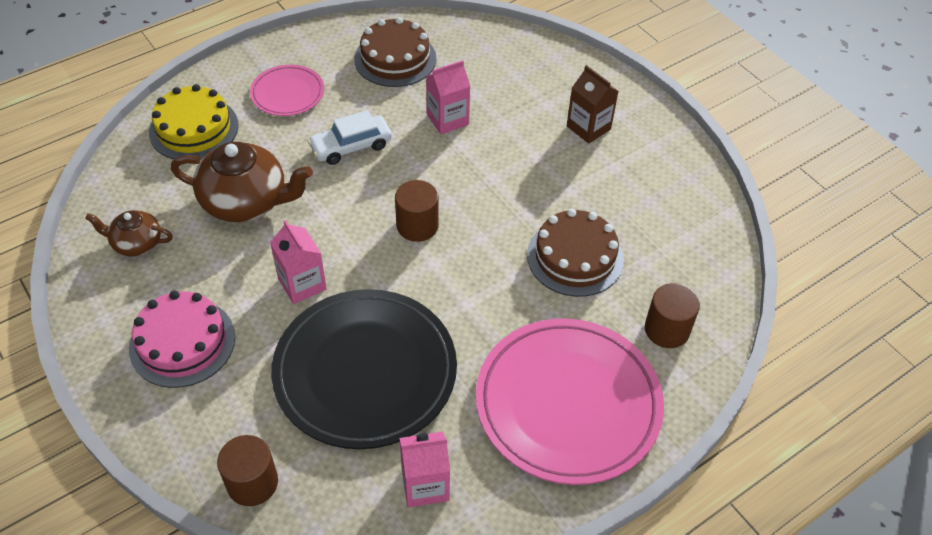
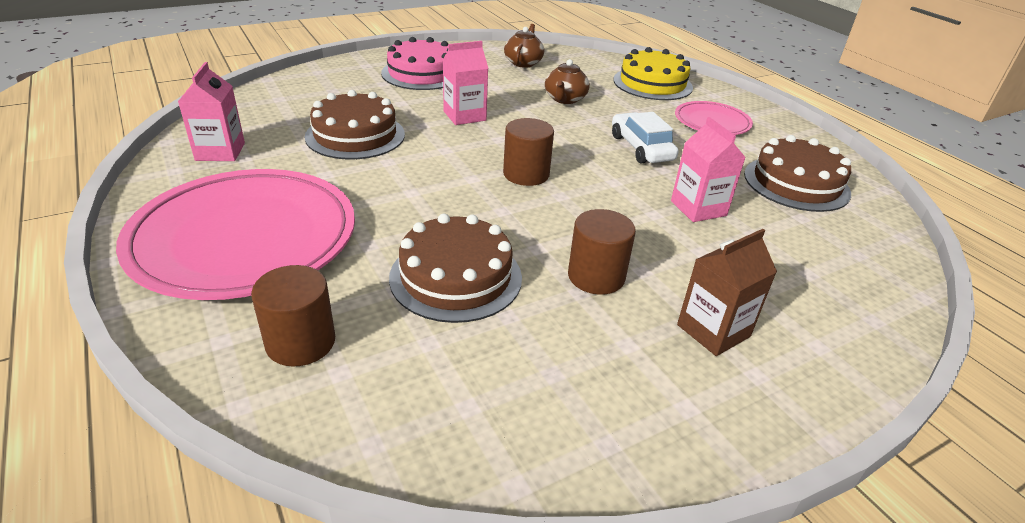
camera: 95 degrees right, 15 degrees down
brown teapot [171,142,313,222] -> brown teapot [545,59,590,104], size x0.56
brown cylinder [217,435,278,506] -> brown cylinder moved to [568,209,636,295]
black plate [271,289,457,449] -> brown cake [305,90,405,160]

